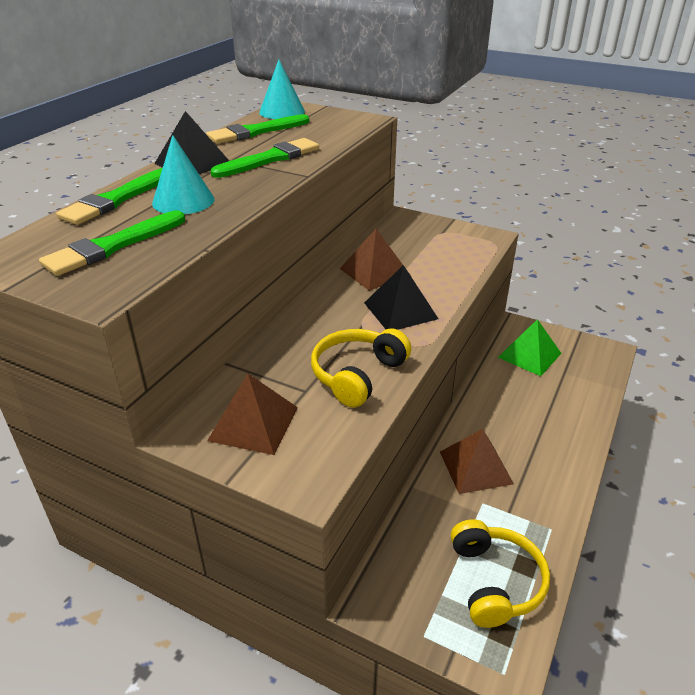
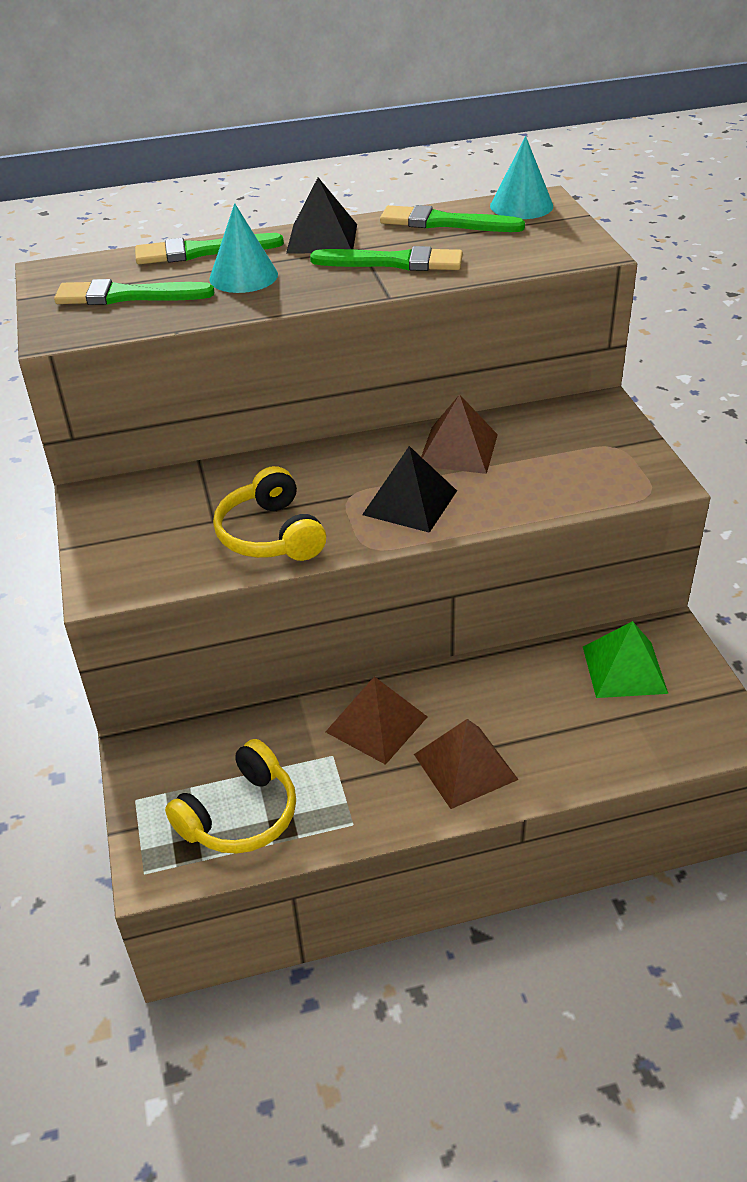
camera: 50 degrees right, 5 degrees up
brown pyramid [207,373,298,455] -> brown pyramid moved to [414,719,519,809]
yellow headphones [311,329,411,408] -> yellow headphones turned 105 degrees counterclockwise [213,466,326,561]

